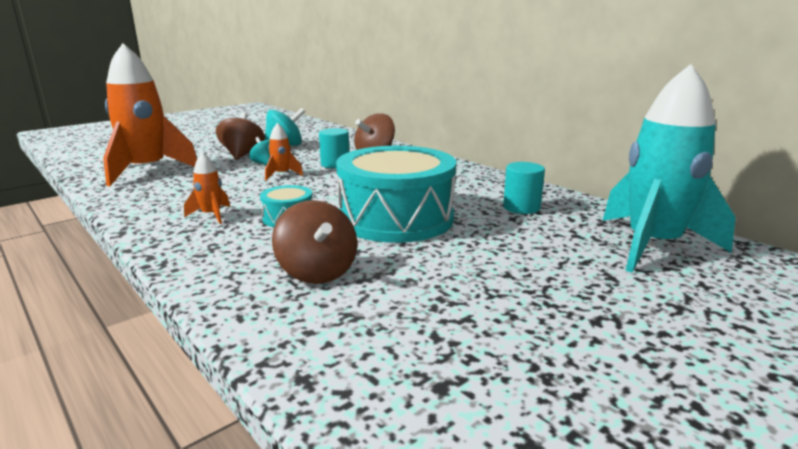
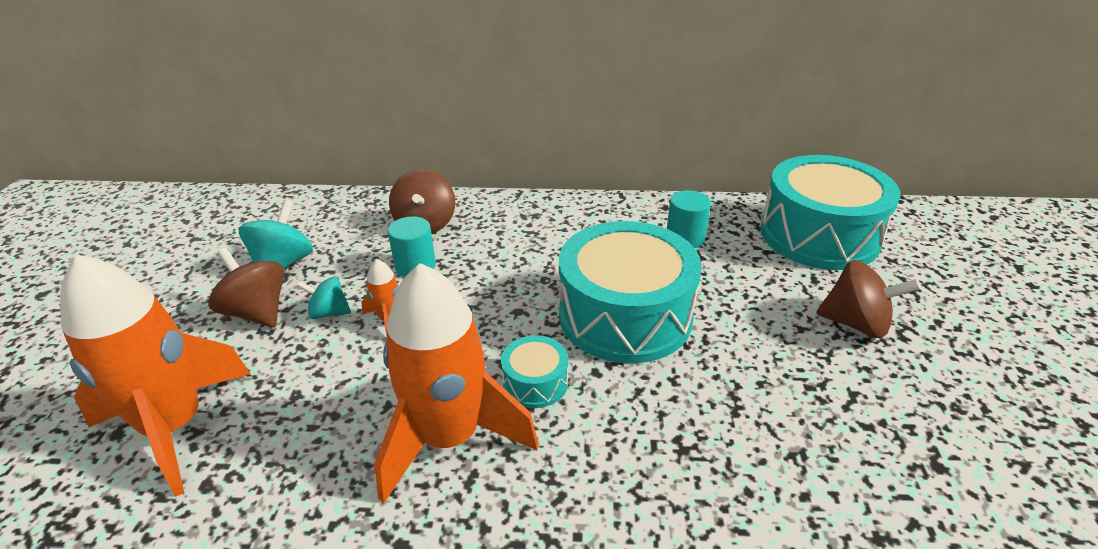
camera: 45 degrees left, 15 degrees up
orange rocket [184,153,230,224] -> orange rocket [374,263,538,503], size x2.36
brown spinning top [272,200,357,284] -> brown spinning top moved to [816,260,921,338]
turquoise rocket [602,64,736,273] -> turquoise drum [760,155,900,270]

